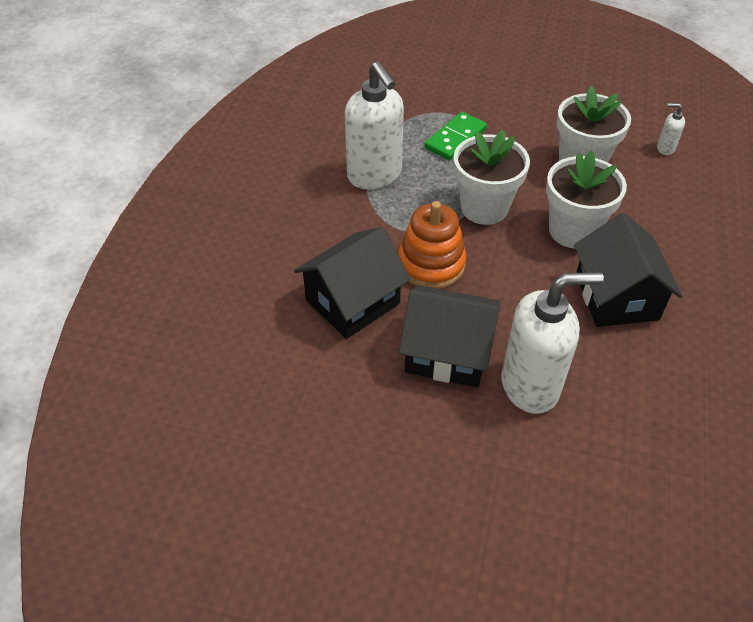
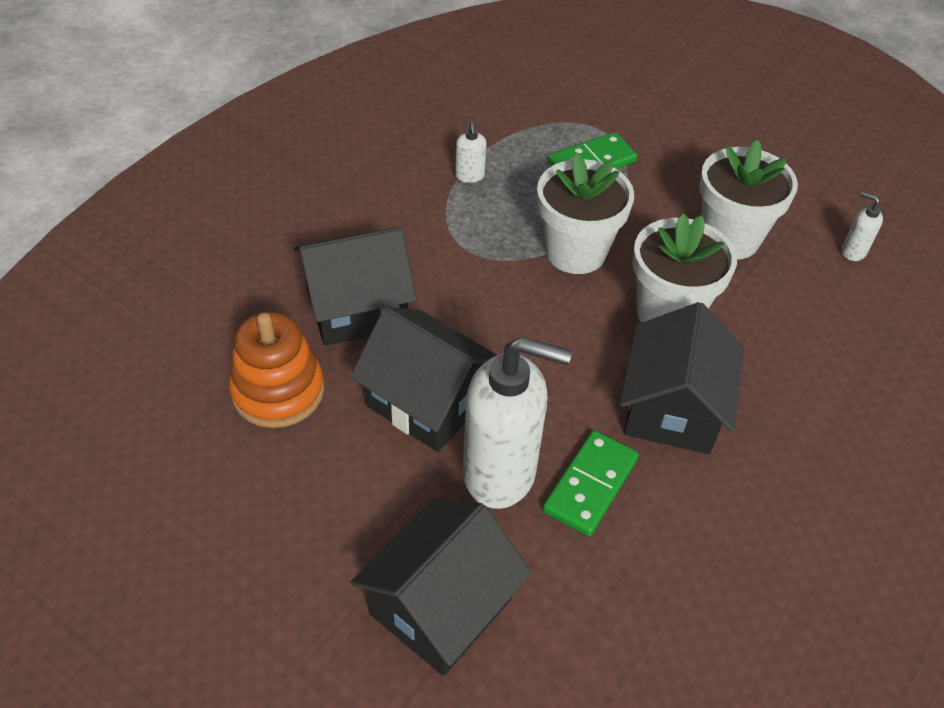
camera: 20 degrees right, 0 degrees up
white soap dispenser [345,62,404,189] -> white soap dispenser [455,122,487,183], size x0.42
orange stacking toy [398,201,466,289] -> orange stacking toy moved to [229,312,324,428]
none -> black house [350,499,531,676]
none -> green domino [543,430,639,536]

